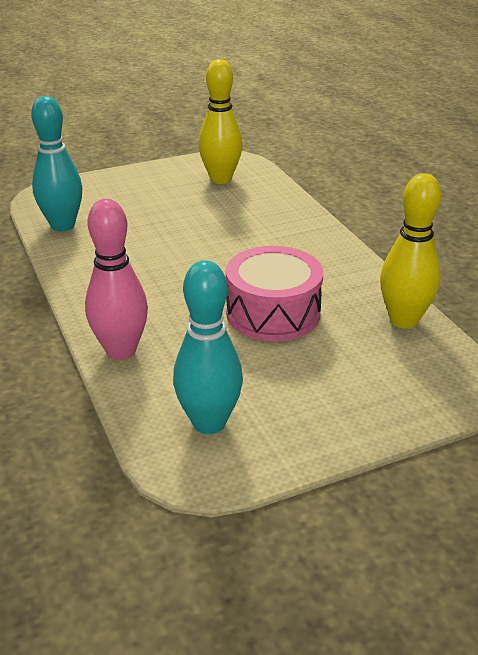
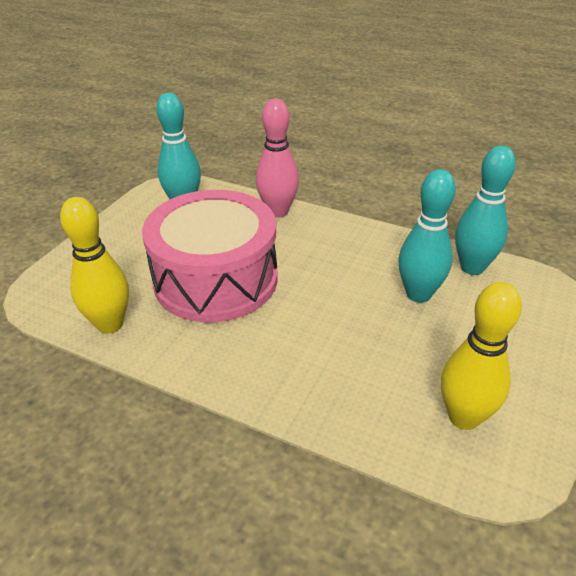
camera: 140 degrees right, 5 degrees up
pink drum [226,246,323,342] -> pink drum [142,190,277,322], size x1.52
none -> turquoise bowling pin [398,169,456,303]

